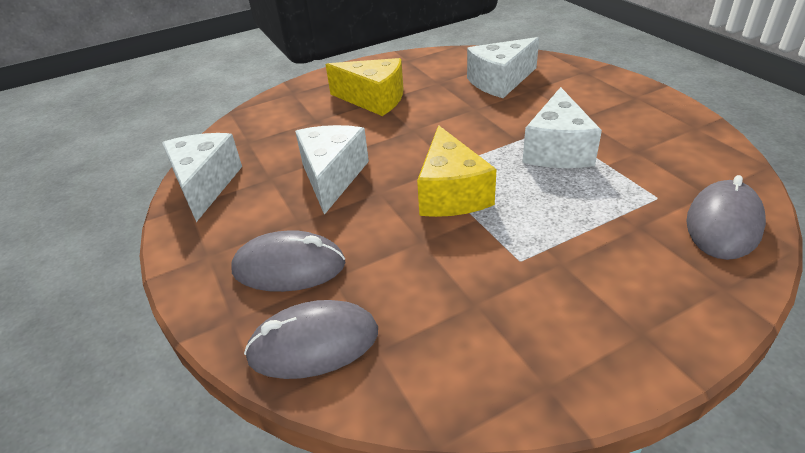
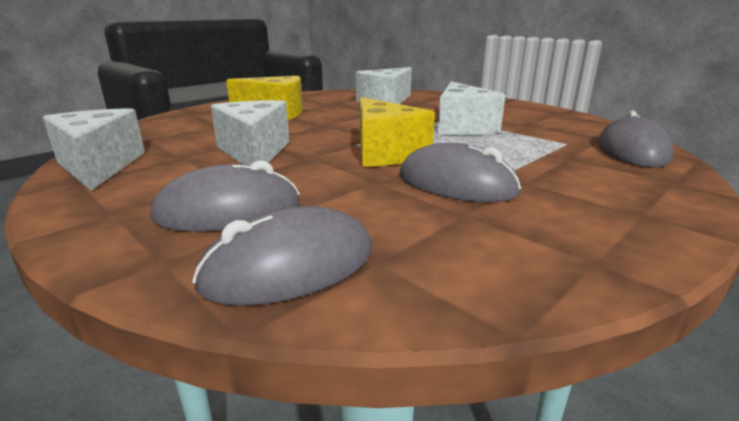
camera: 20 degrees left, 15 degrees down
none -> grey mouse [400,143,521,202]

